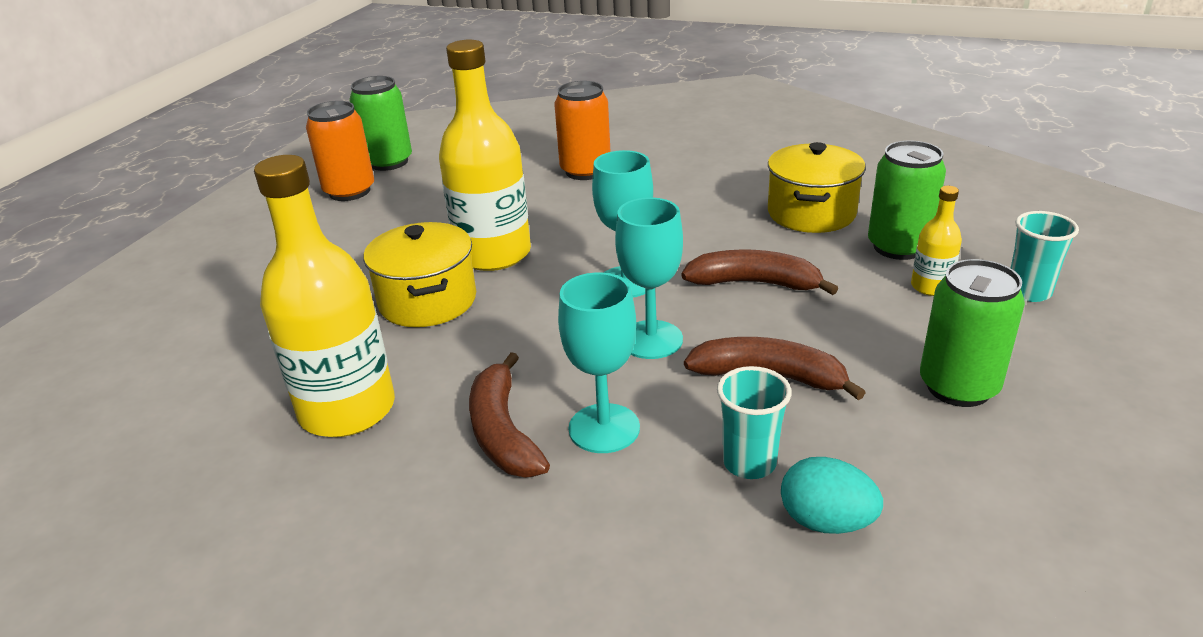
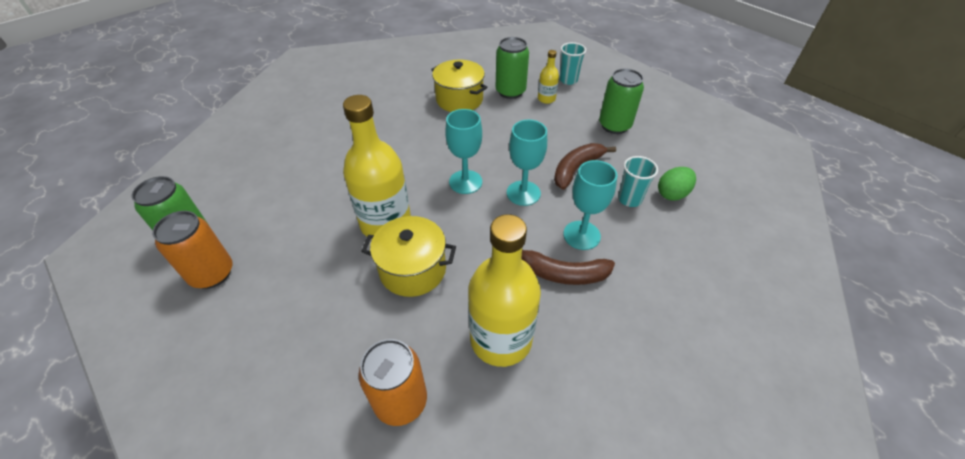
camera: 65 degrees left, 15 degrees up
orange can [554,81,611,180] -> orange can moved to [358,339,427,426]
brown banana [681,250,838,295] -> none
turquoise egg [781,457,883,534] -> green egg [658,167,696,201]

